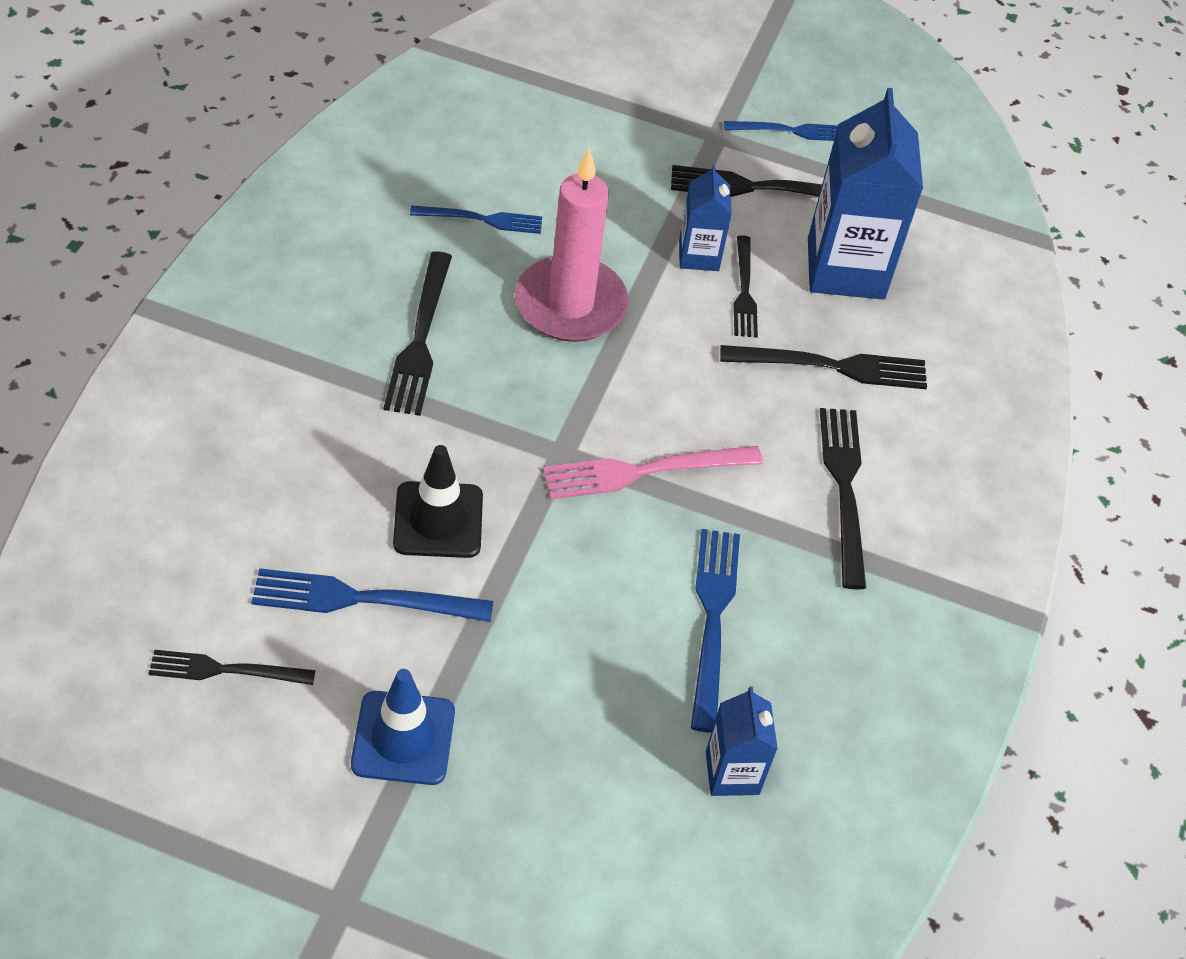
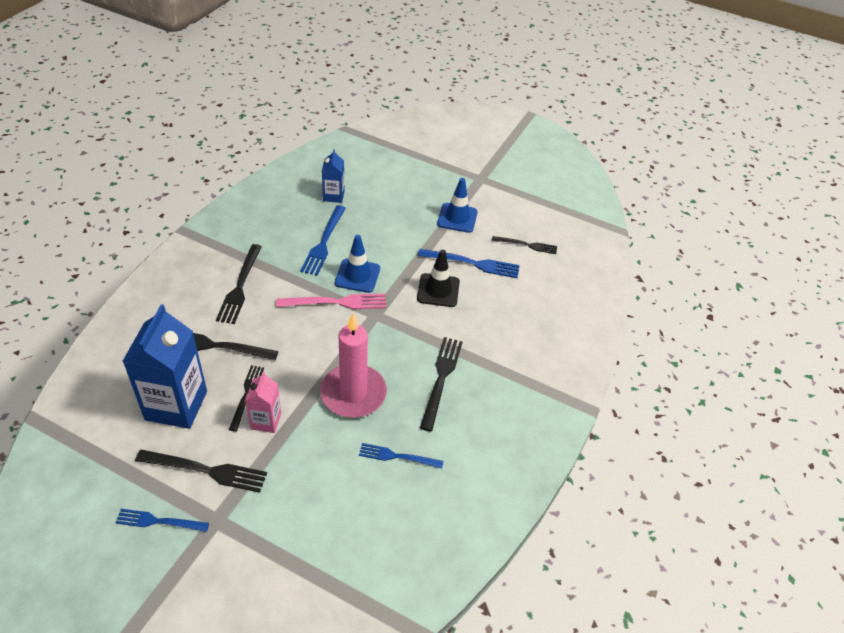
camera: 170 degrees left, 5 degrees down
blue carton [679,164,732,271] -> pink carton [245,372,281,433]
none -> blue traffic cone [335,235,380,293]

